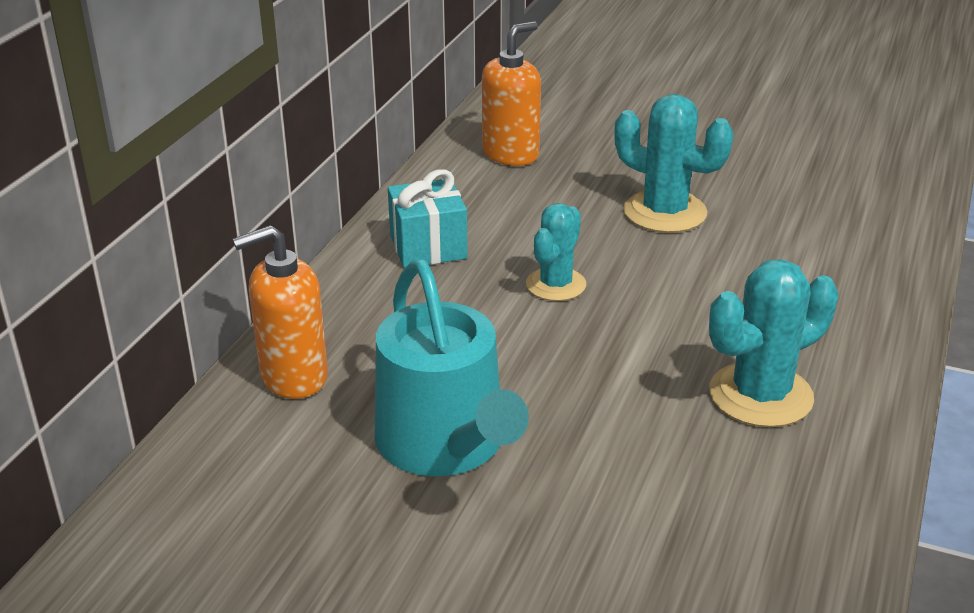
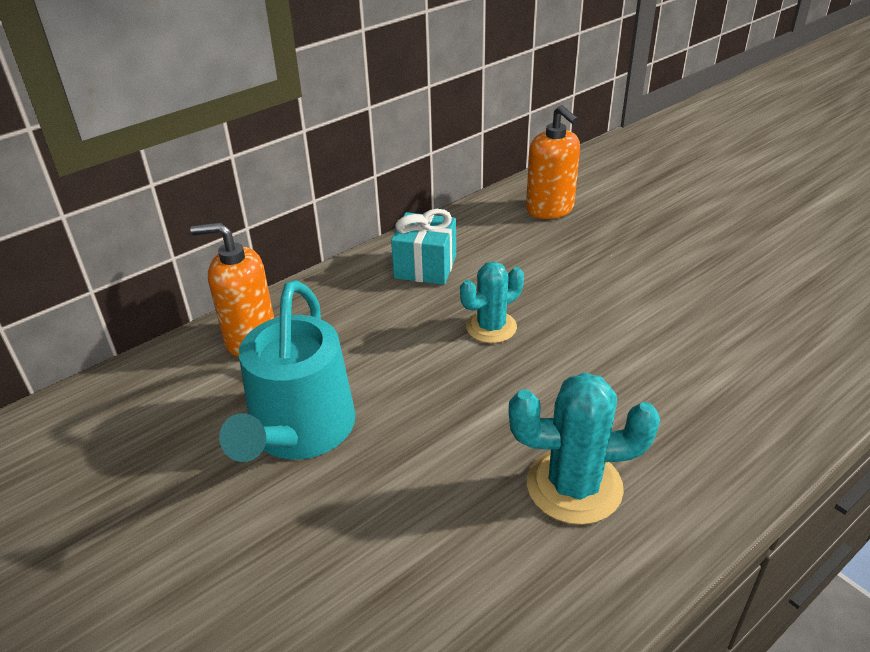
camera: 30 degrees right, 5 degrees up
orange soap dispenser [482,21,541,166] -> orange soap dispenser turned 75 degrees clockwise [526,105,580,219]
turquoise cactus [614,94,734,233] -> none

